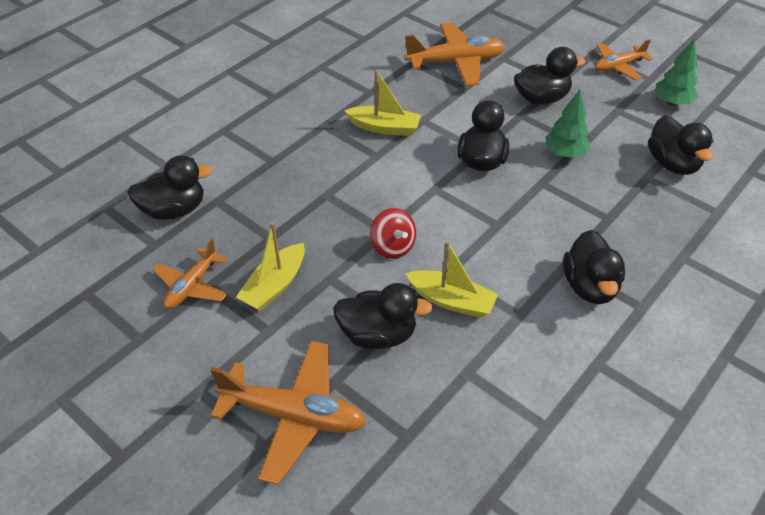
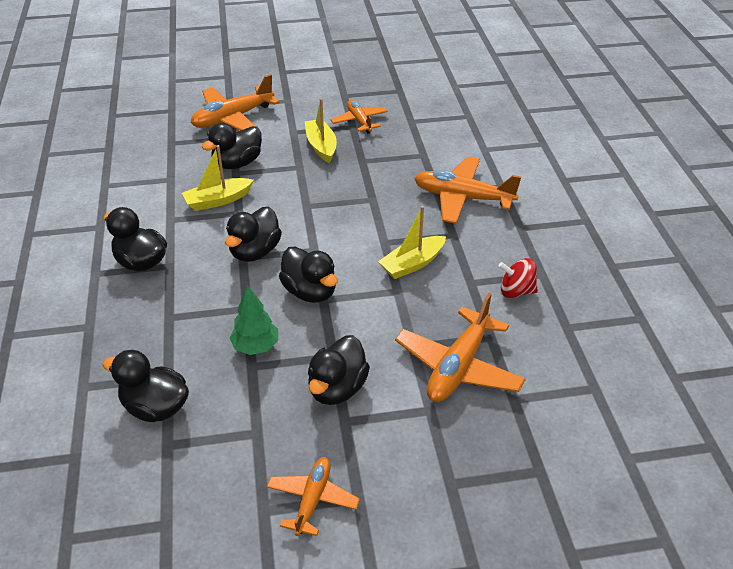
camera: 130 degrees right, 5 degrees down
black duck [127,155,213,220] -> black duck moved to [225,206,282,262]
red spinning top [370,208,416,259] -> red spinning top moved to [499,258,538,298]
green tree [655,39,698,106] -> none
none -> orange plane [414,157,521,224]

